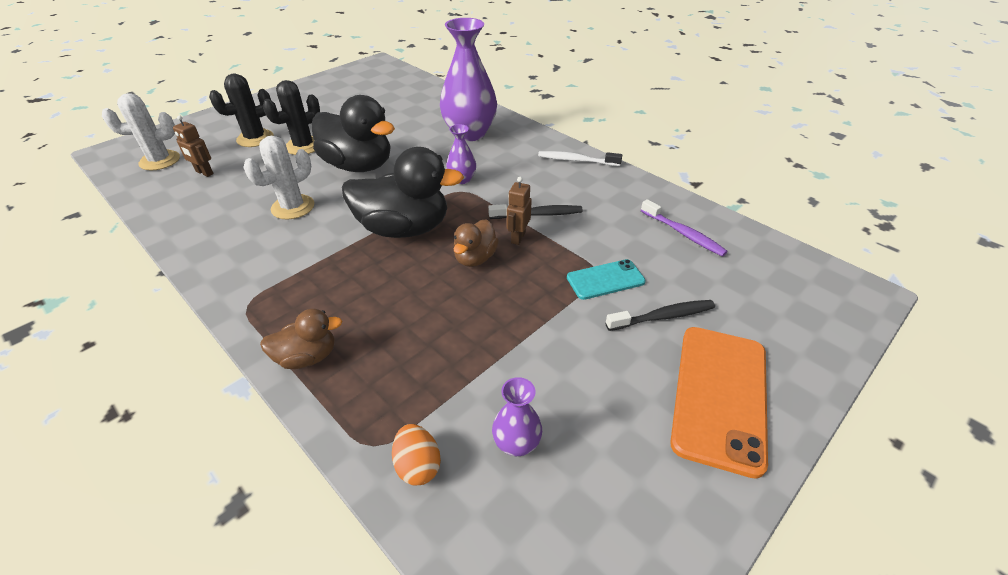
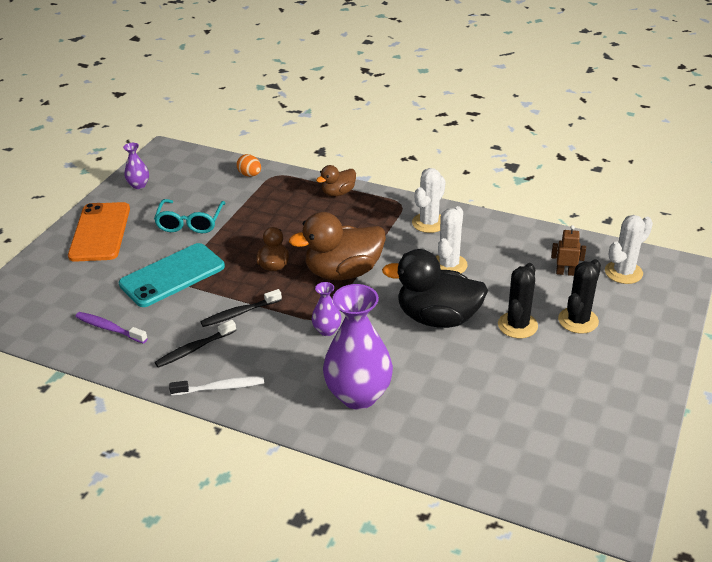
camera: 160 degrees right, 5 degrees down
black duck [342,147,464,238] -> brown duck [289,212,386,280]
purple vase [492,377,542,456] -> purple vase moved to [123,143,149,189]
brown robot [507,177,532,245] -> none
turquoise phone [567,259,646,300] -> turquoise phone [119,243,225,307], size x1.81
black toothbrush [606,300,715,331] -> black toothbrush moved to [155,320,236,368]
none -> turquoise glasses [154,199,226,233]
none -> white cactus [412,168,446,233]

